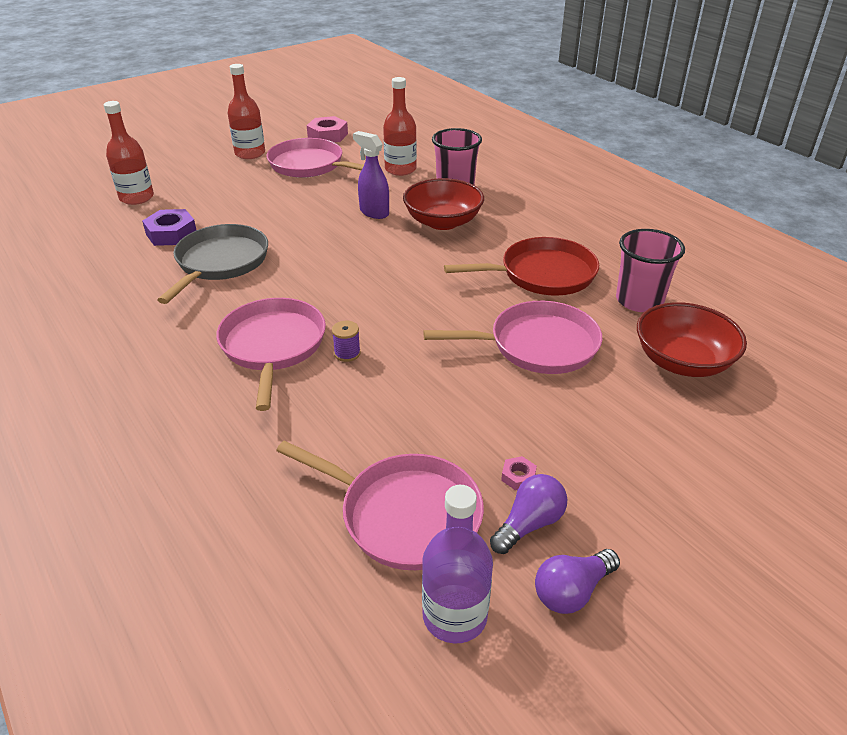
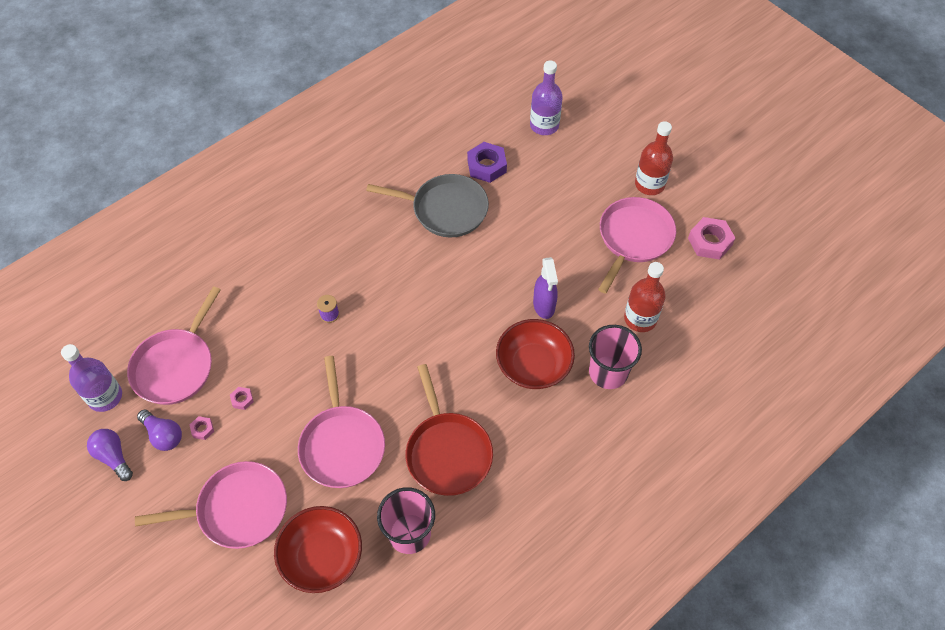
camera: 85 degrees right, 20 degrees up
red bottle [104,101,154,205] -> purple bottle [530,61,563,135]
pink pan [216,298,326,411] -> pink pan moved to [135,461,287,549]
purple spray bottle [353,131,389,219] -> purple spray bottle turned 135 degrees clockwise [533,257,558,319]
none -> pink nut [230,387,254,410]

